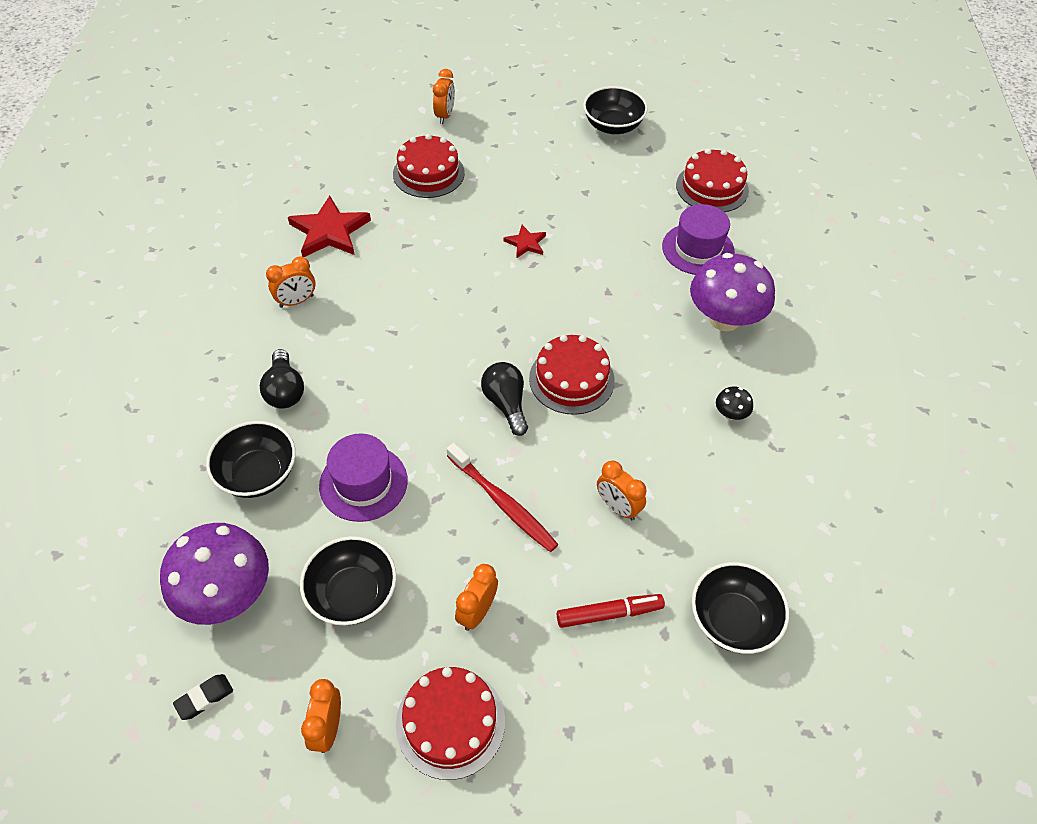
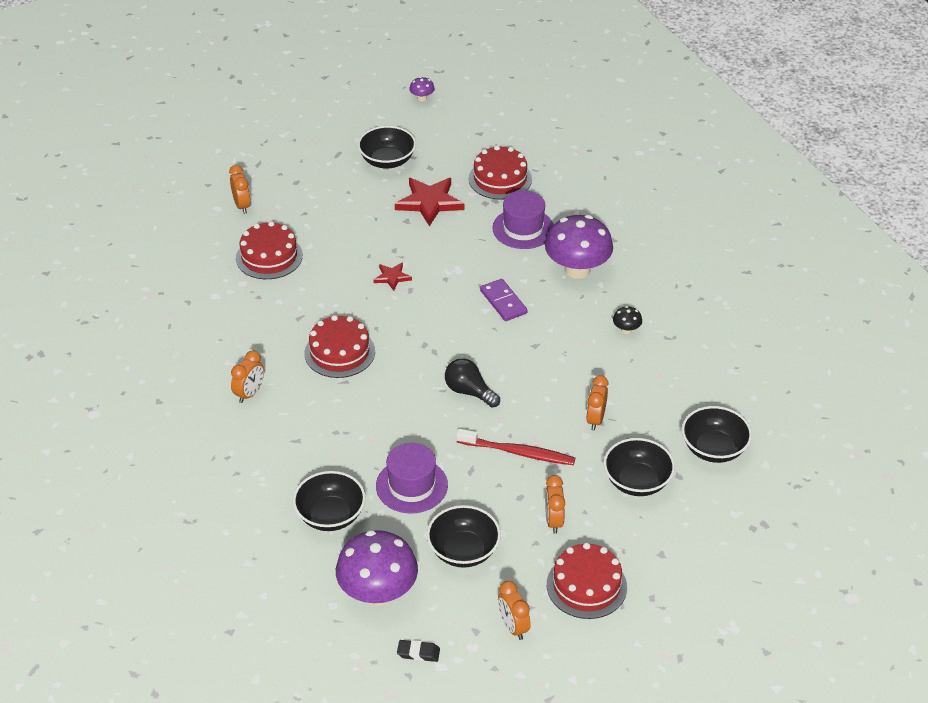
camera: 30 degrees left, 10 degrees down
black eraser [173,674,233,720] -> black eraser turned 75 degrees clockwise [397,640,440,662]
black light bulb [260,349,304,409] -> none
red star [288,195,371,257] -> red star moved to [395,178,465,226]
red cake [529,335,615,415] -> red cake moved to [304,315,375,378]
red marker [557,594,665,628] -> black bowl [604,438,675,496]
orange clock [597,460,646,520] -> orange clock turned 90 degrees clockwise [586,375,609,431]
none -> purple mushroom [409,77,435,101]
none -> purple domino [480,279,527,321]

